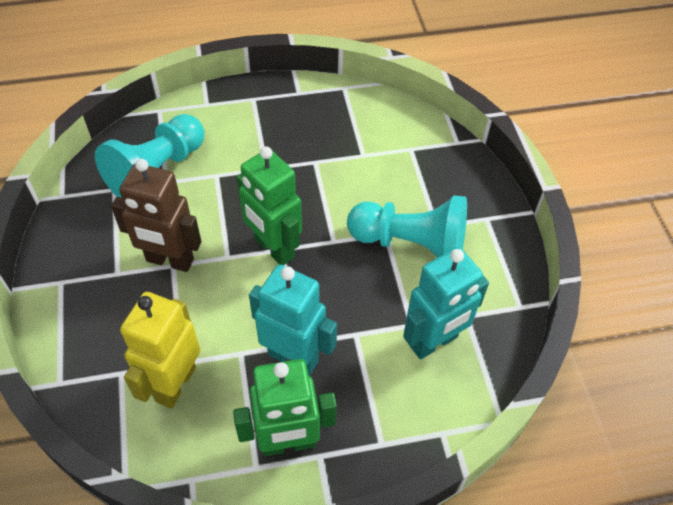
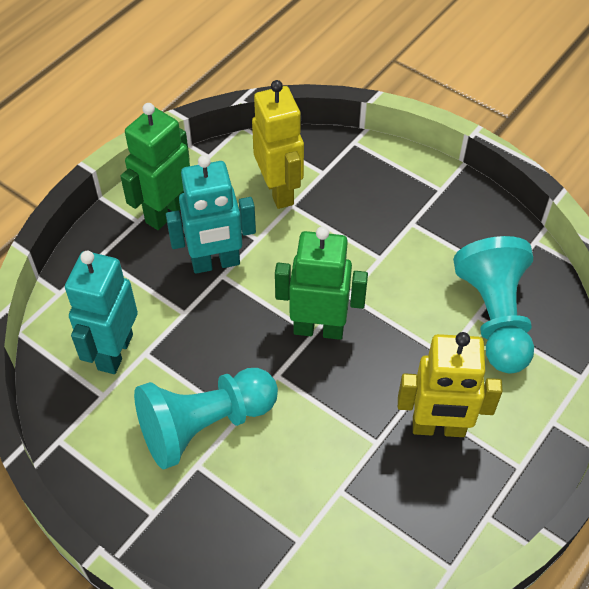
camera: 140 degrees right, 0 degrees up
brown robot [111,159,201,272] -> none
none -> yellow robot [398,332,503,437]

